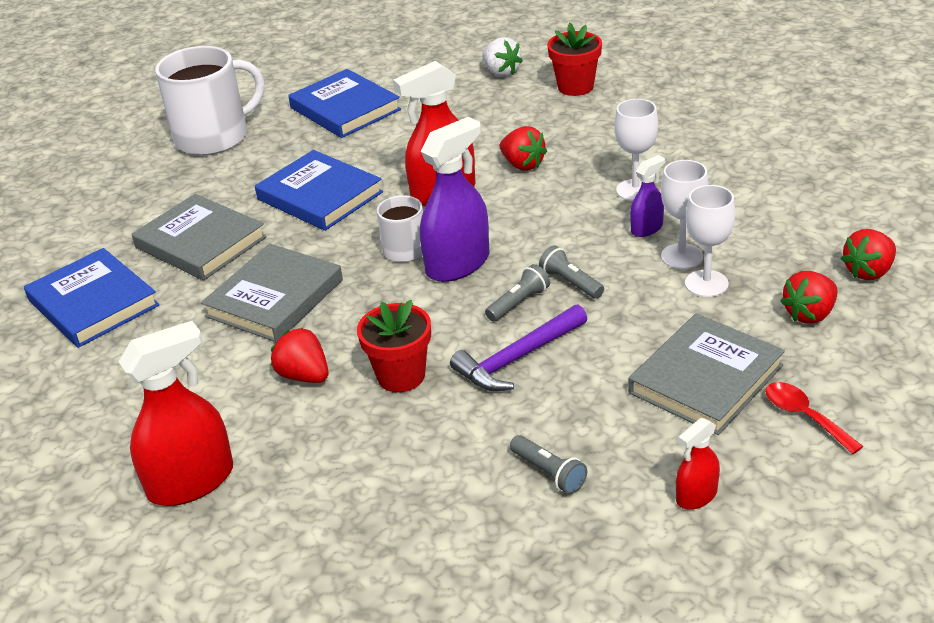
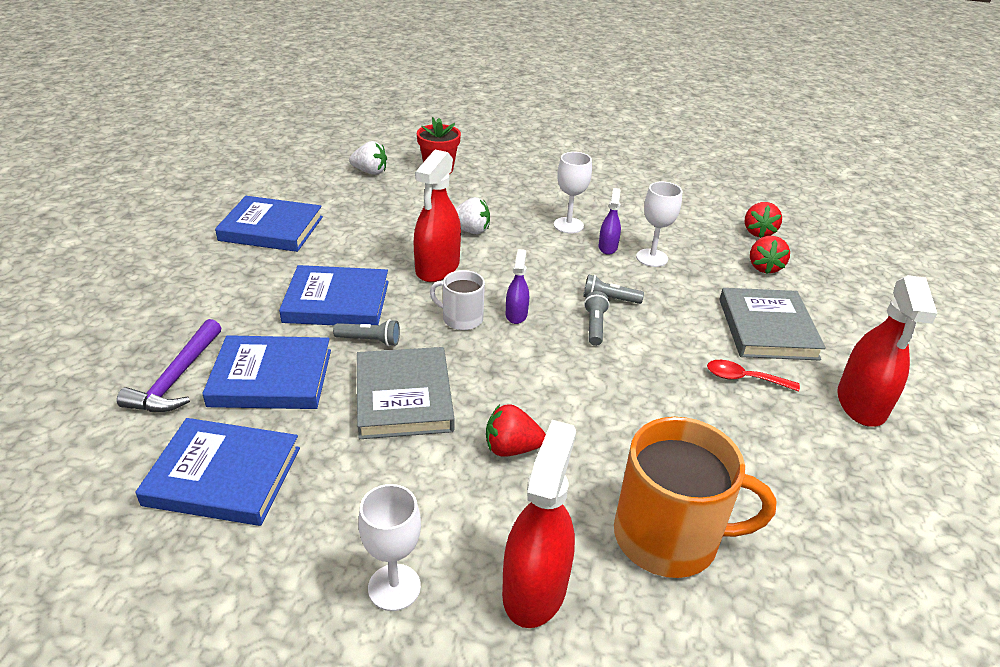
camera: 45 degrees left, 0 degrees up
grey book [132,194,267,280] -> blue book [202,335,331,409]
white mug [155,46,264,156] -> none
red flower pot [357,300,431,392] -> none
purple spray bottle [420,117,489,282] -> purple spray bottle [506,249,529,324], size x0.52
purple hammer [450,304,587,391] -> purple hammer moved to [117,319,221,412]
red strawberry [499,126,547,171] -> white strawberry [455,197,490,234]
grey flashlight [510,435,587,494] -> grey flashlight moved to [333,319,400,346]
red spray bottle [676,418,720,510] -> red spray bottle [837,275,938,427], size x1.93
white goblet [685,185,735,297] -> white goblet moved to [358,484,421,611]
red spoon [765,382,863,454] -> red spoon moved to [707,360,800,392]
none -> orange mug [614,417,776,578]

